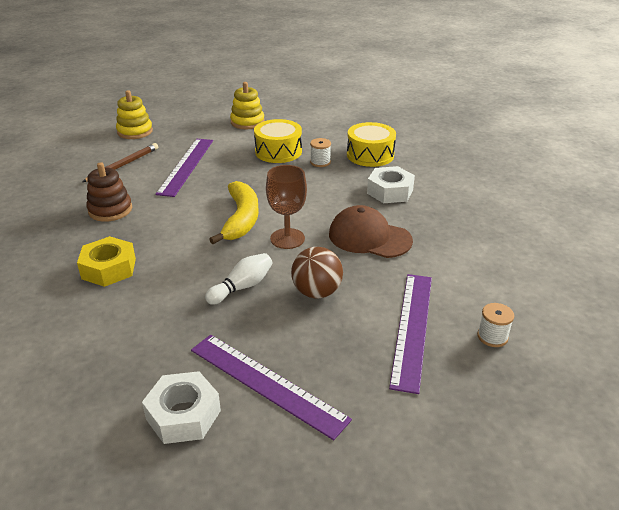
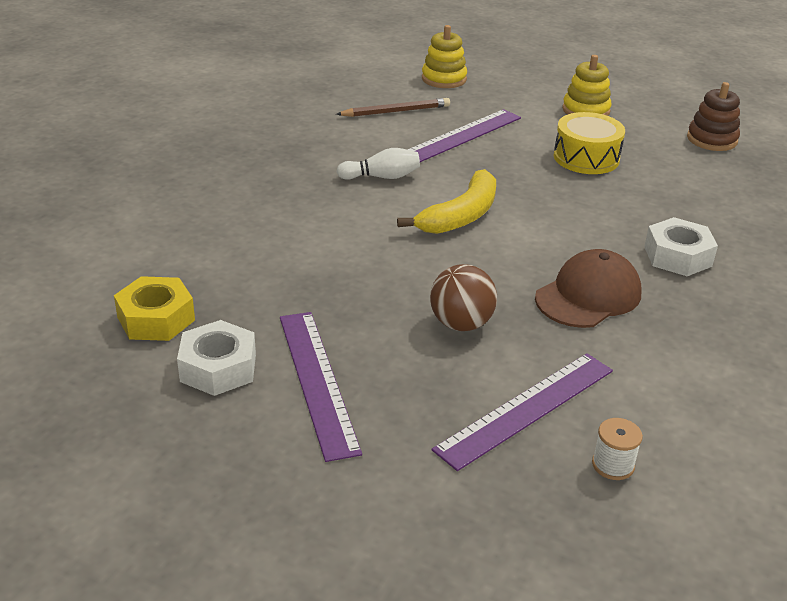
camera: 35 degrees right, 0 degrees up
yellow nut [77,236,136,287] -> yellow nut moved to [114,276,195,341]
brown stacking toy [86,162,132,222] -> brown stacking toy moved to [687,82,740,151]
white bowling pin [205,253,273,305] -> white bowling pin moved to [337,148,420,180]
brown goblet [266,165,307,249] -> none
white spool [310,138,331,167] -> none
brown cap [329,205,413,258] -> brown cap turned 75 degrees clockwise [535,249,642,328]
yellow drum [347,122,396,167] -> none

